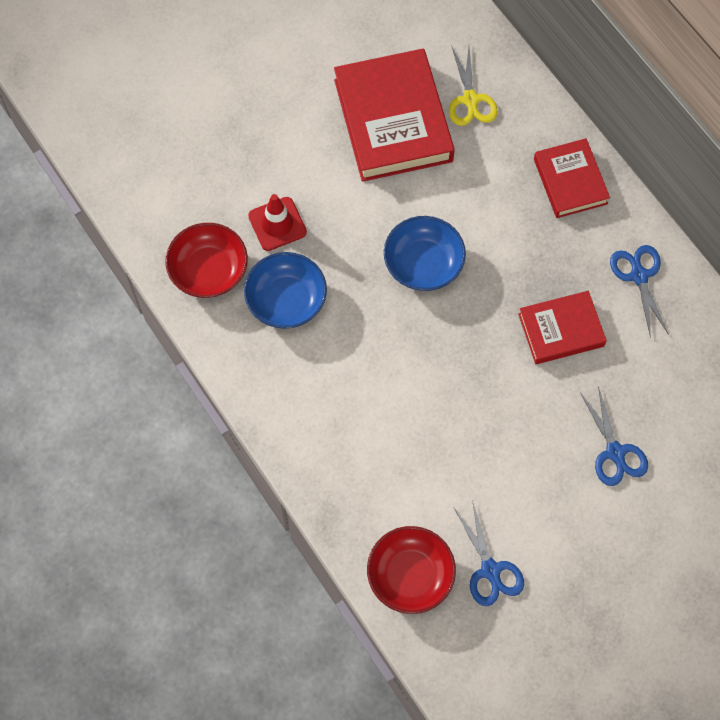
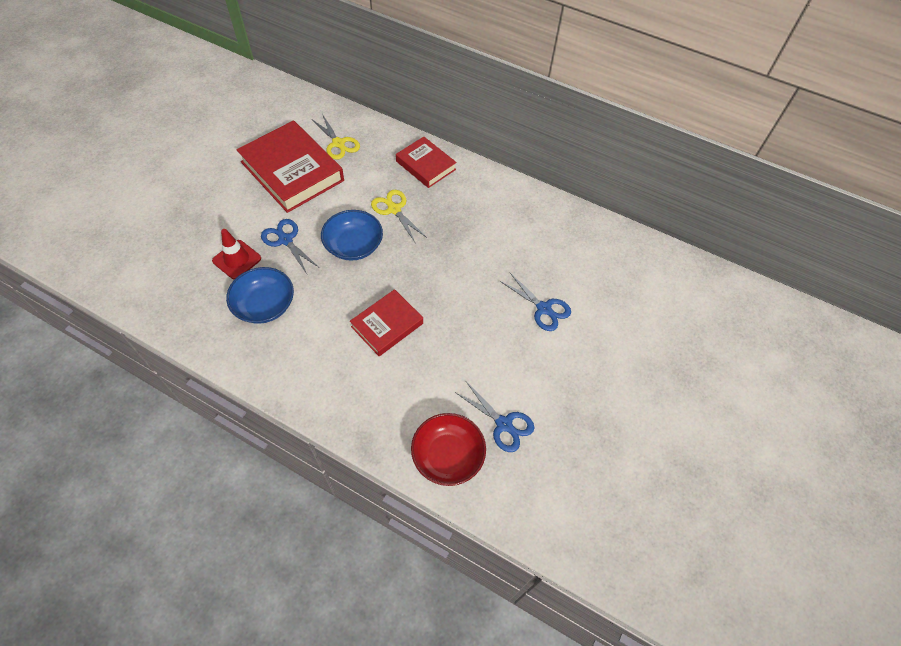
camera: 30 degrees left, 10 degrees down
red bowl [165,223,248,298] -> none
red book [518,291,607,364] -> red book moved to [350,289,423,356]
blue scissors [610,245,669,338] -> blue scissors moved to [261,219,318,274]
none -> yellow scissors [371,190,427,242]

